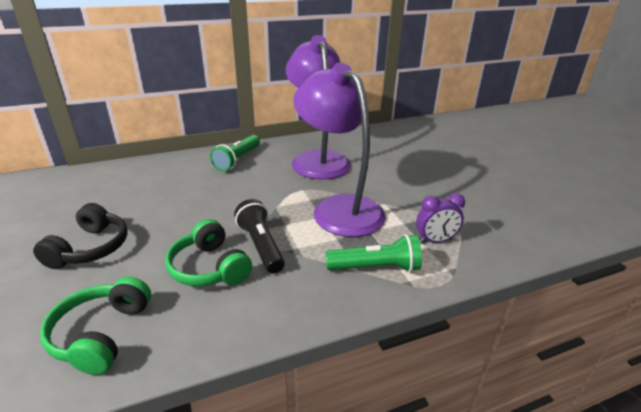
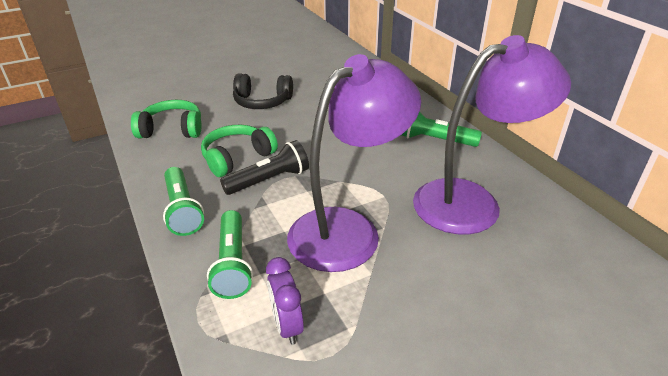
camera: 85 degrees right, 5 degrees up
none -> green flashlight [163,167,204,236]

